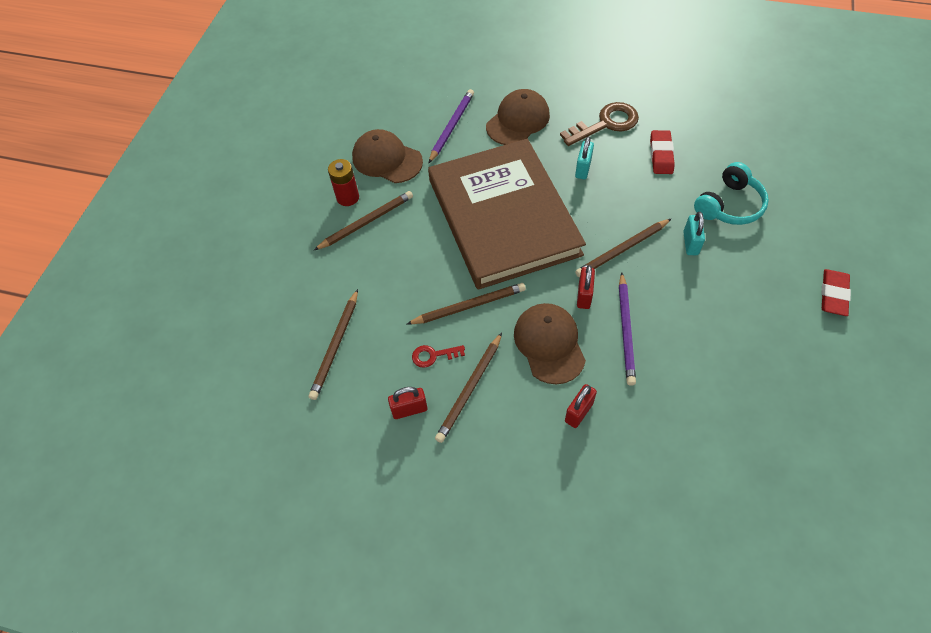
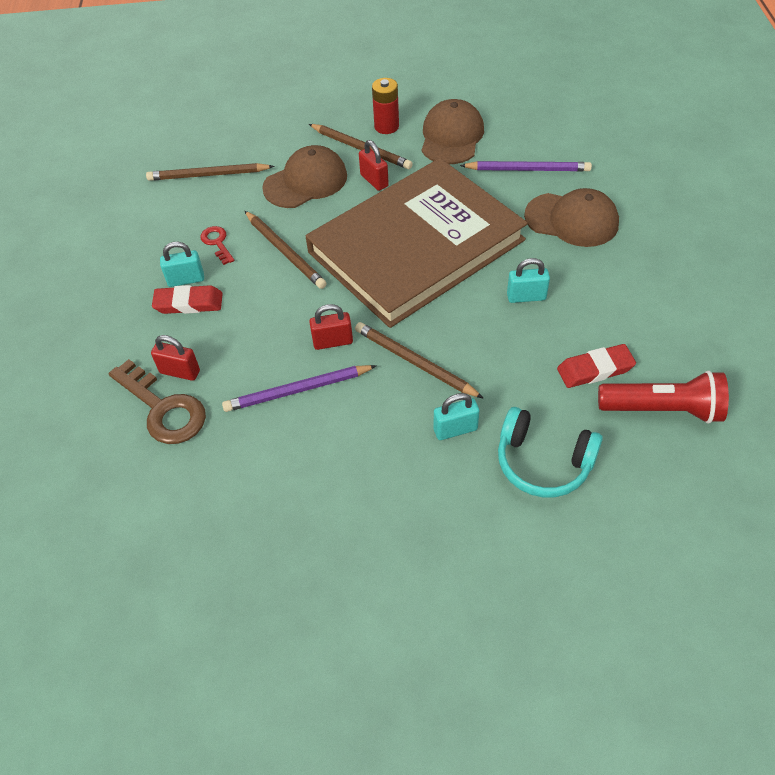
camera: 70 degrees right, 5 degrees down
red padlock [388,387,428,419] -> red padlock moved to [359,140,389,191]
brown pencil [435,333,502,443] -> turquoise padlock [160,242,204,287]
brown cap [514,303,586,384] -> brown cap moved to [262,145,347,208]
brown key [560,102,639,146] -> brown key moved to [108,359,206,444]
red eraser [821,269,851,316] -> red eraser moved to [152,285,223,314]
none -> red flashlight [598,370,729,424]

